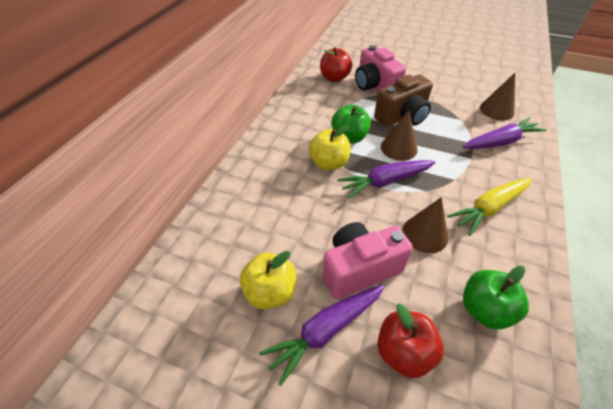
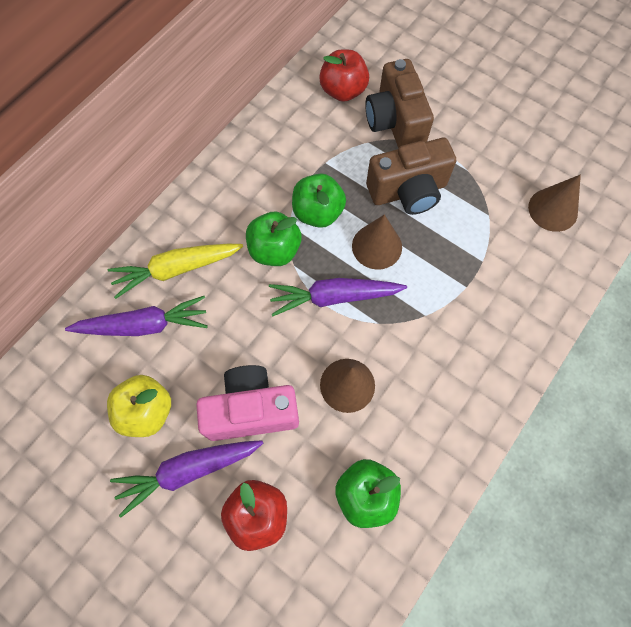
camera: 15 degrees right, 20 degrees up
yellow apple [309,125,351,170] -> green apple [246,211,302,266]
pink camera [355,45,406,92] -> brown camera [365,59,434,148]
yellow carrot [447,178,532,236] -> yellow carrot moved to [108,244,243,299]
purple carrot [463,117,547,149] -> purple carrot moved to [65,296,208,336]

